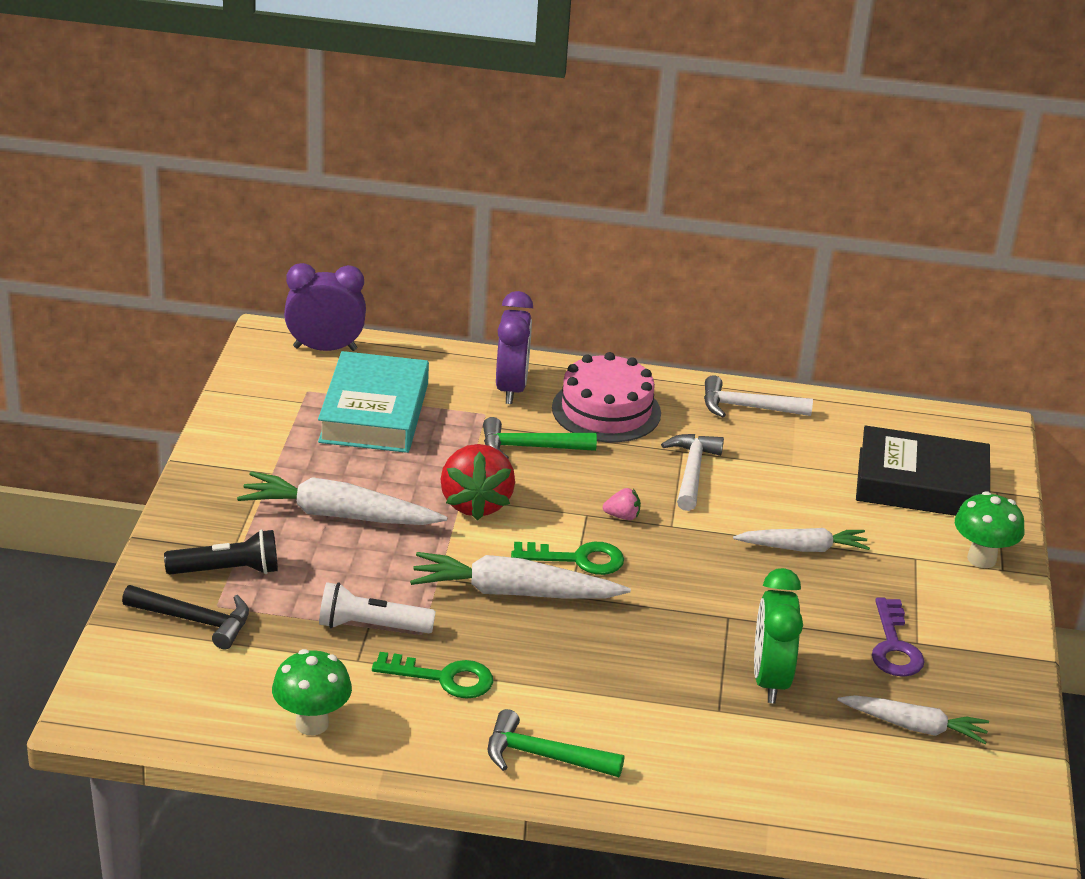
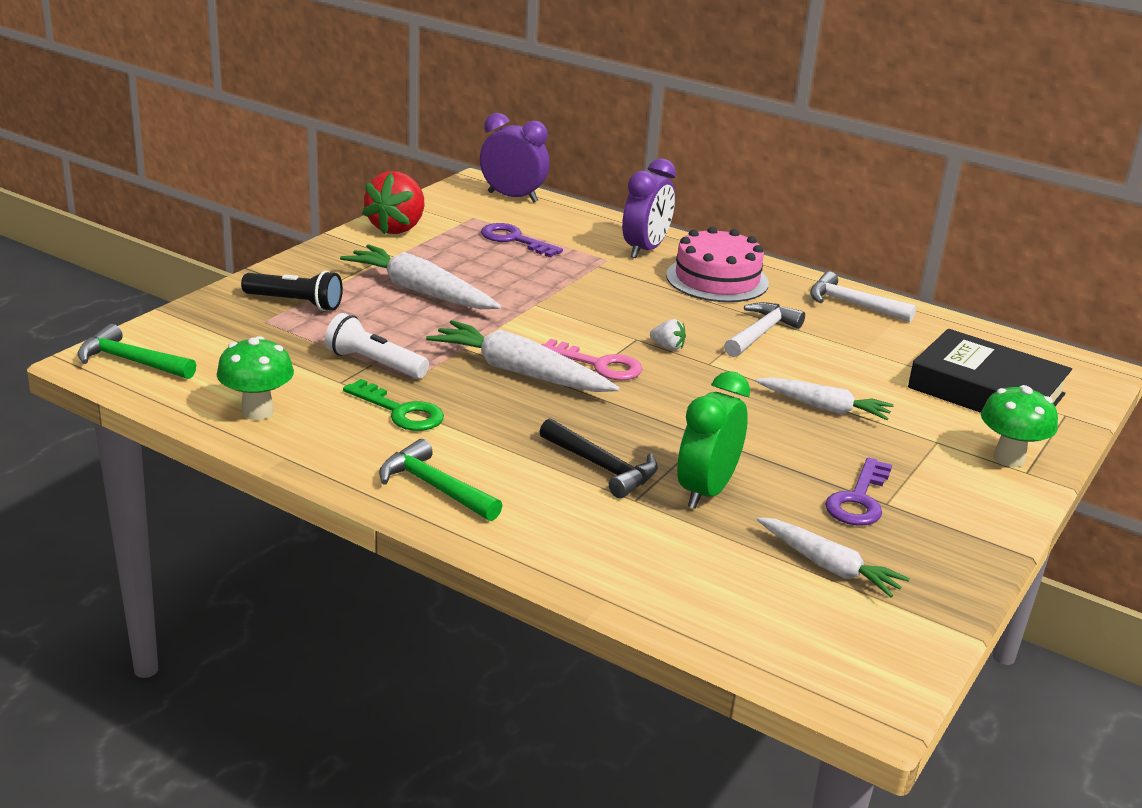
camera: 25 degrees right, 5 degrees down
black hammer [122,585,249,650] -> black hammer moved to [540,418,658,498]
turquoise book [318,351,429,453] -> purple key [481,223,563,257]
red strawberry [441,444,515,521] -> red strawberry moved to [362,171,424,234]
green hammer [483,417,597,459] -> green hammer moved to [77,324,196,379]
green key [511,542,624,575] -> pink key [542,339,642,380]
pink strawberry [603,488,641,520] -> white strawberry [650,319,686,350]

